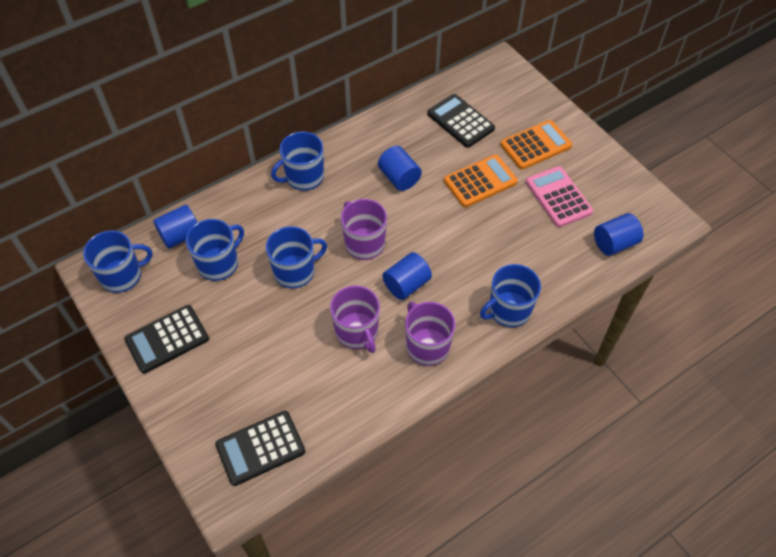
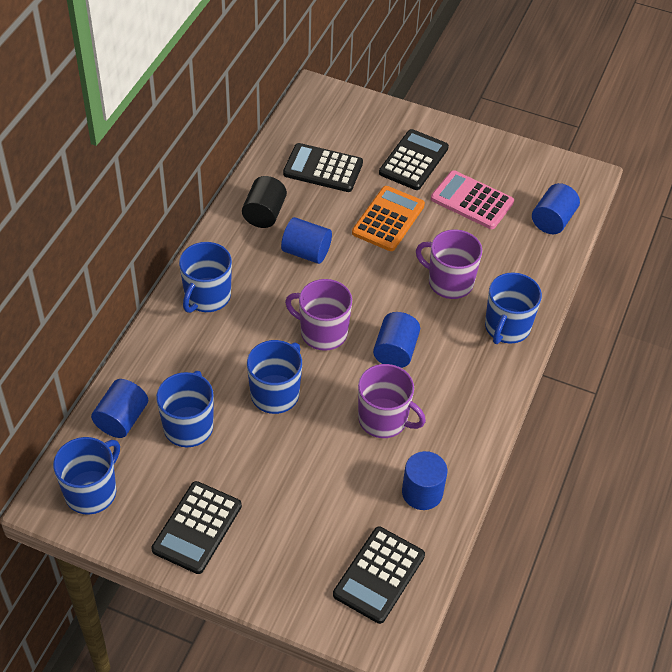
camera: 35 degrees left, 5 degrees down
purple mug [405,302,455,366] -> purple mug moved to [416,229,482,299]
orange calculator [500,120,572,170] -> black calculator [379,129,449,190]
none -> black cylinder [242,176,287,228]
none -> blue cylinder [402,451,447,510]

